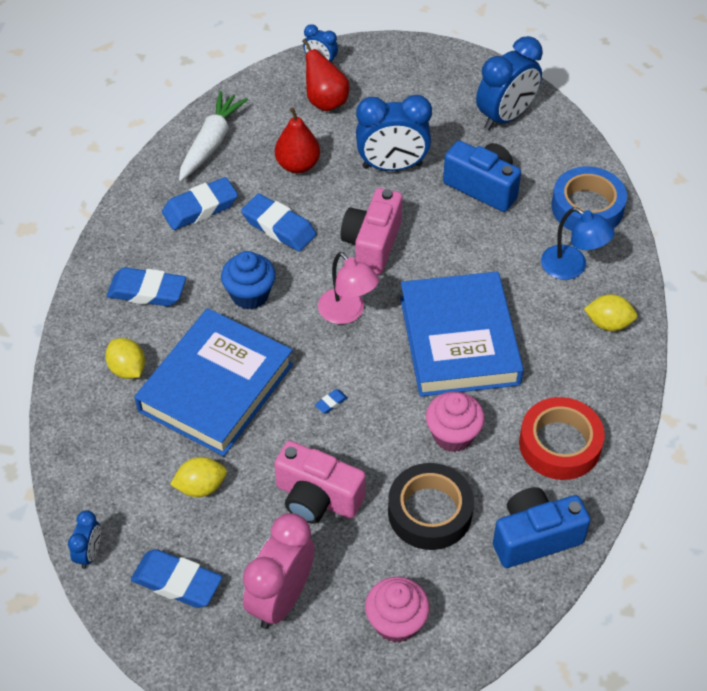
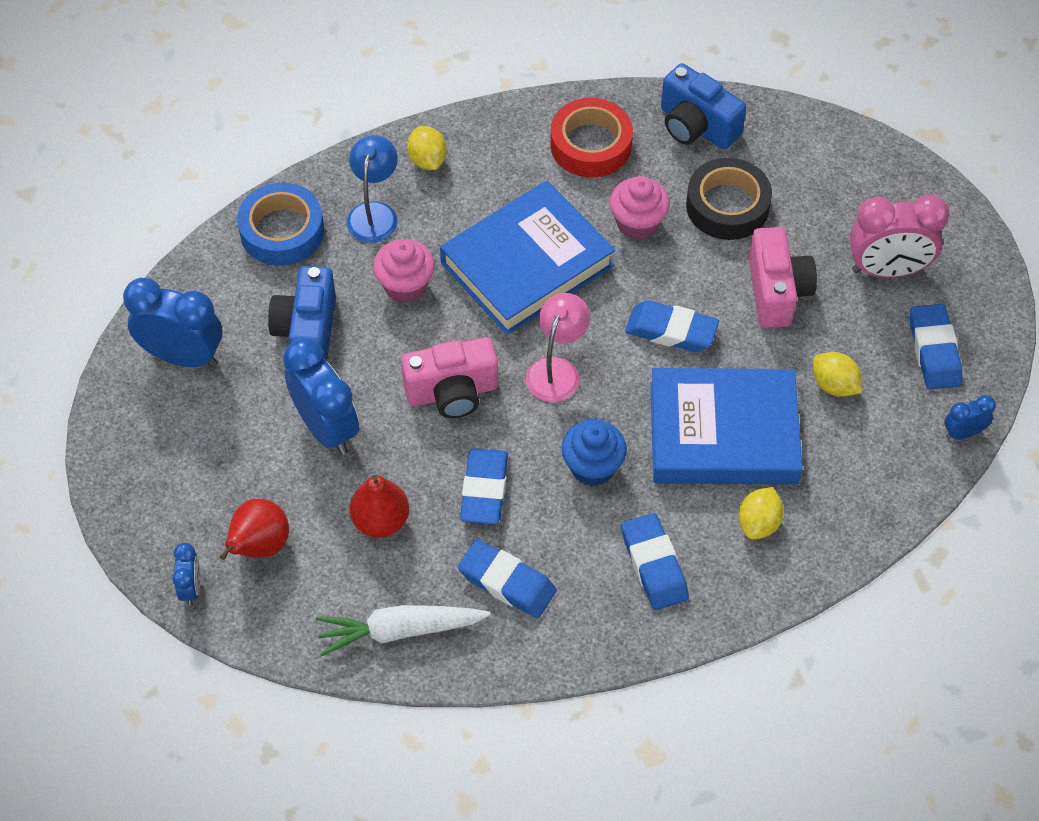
camera: 120 degrees left, 5 degrees up
blue eraser [315,389,348,414] -> blue eraser [625,300,719,352], size x2.43
pink cupcake [365,577,430,643] -> pink cupcake moved to [373,239,435,303]

